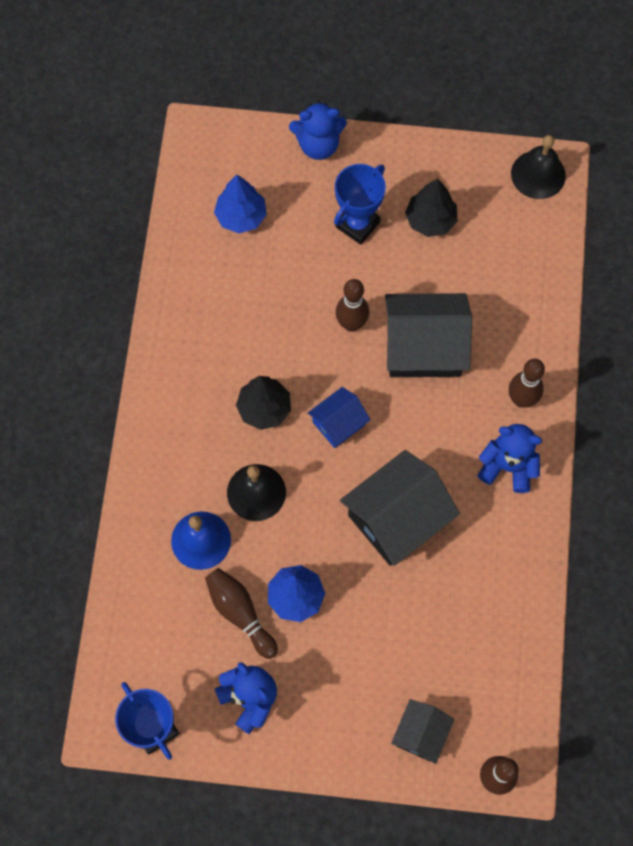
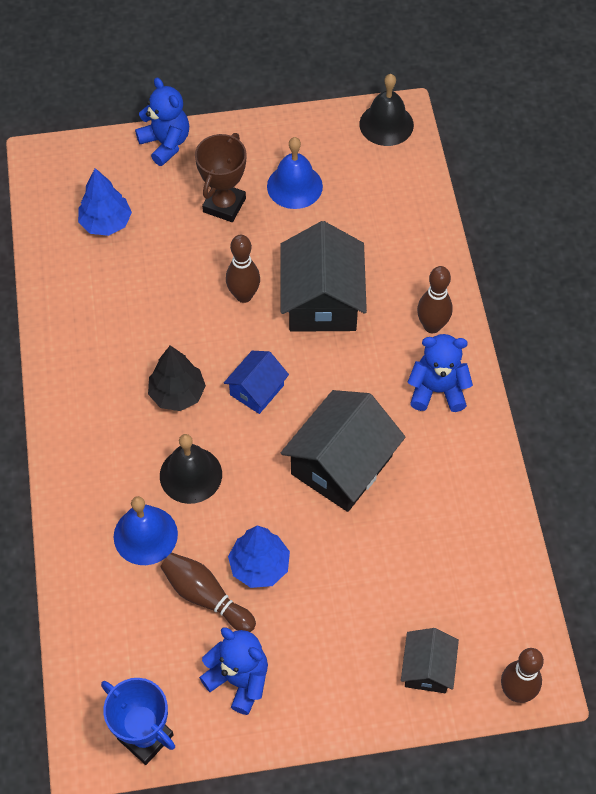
camera: 15 degrees left, 10 degrees down
blue teddy bear [289,100,347,160] -> blue teddy bear turned 105 degrees counterclockwise [135,78,189,166]
blue trophy [334,164,386,245] -> brown trophy [195,133,247,222]
black house [385,293,472,377] -> black house turned 75 degrees counterclockwise [280,221,367,332]
black tree [405,178,457,237] -> blue bell [267,137,323,209]

